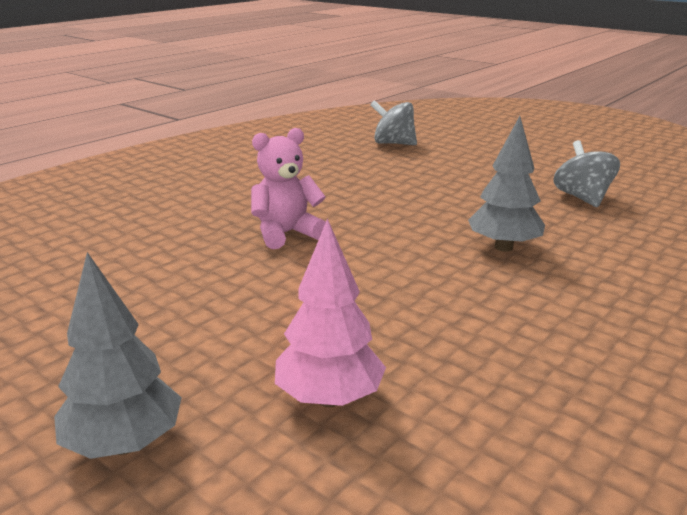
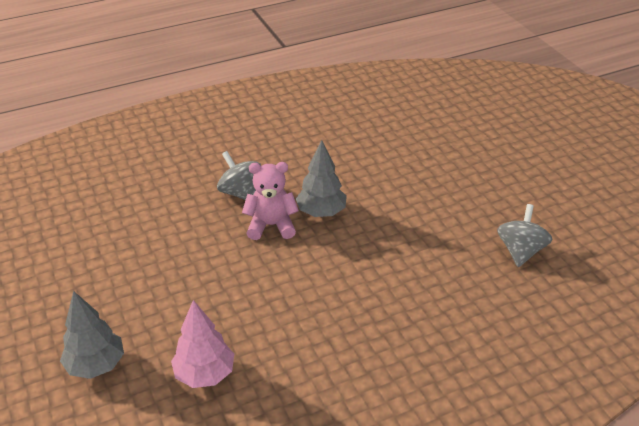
camera: 25 degrees right, 15 degrees up
grey spinning top [370,100,417,145] -> grey spinning top moved to [217,151,261,200]
grey tree [468,116,545,252] -> grey tree moved to [296,140,347,217]

